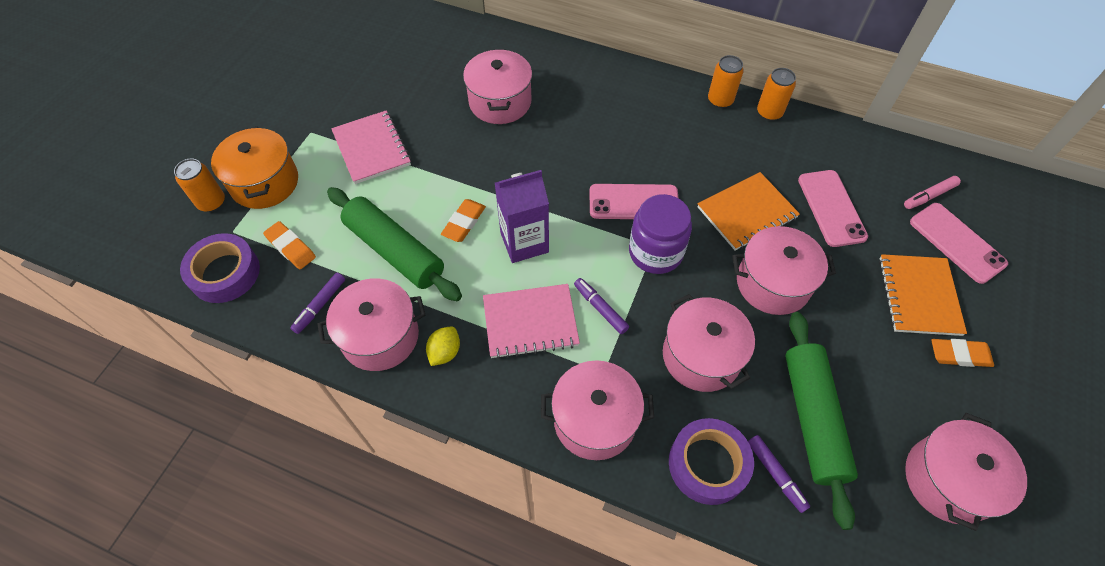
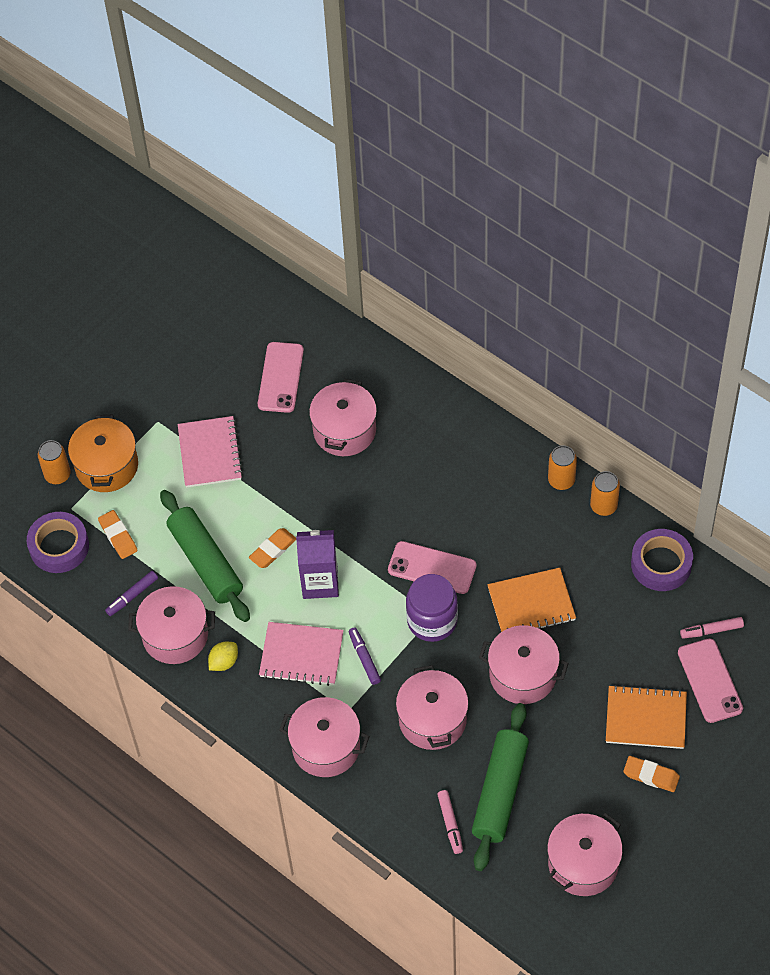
camera: 20 degrees right, 0 degrees up
purple tape [669,418,754,505] -> purple tape moved to [631,529,693,591]
purple marker [748,435,810,513] -> pink marker [437,790,463,854]
pink phone [798,170,868,247] -> pink phone moved to [258,342,304,413]
orange notebook [879,254,967,336] -> orange notebook turned 75 degrees clockwise [606,685,687,749]

